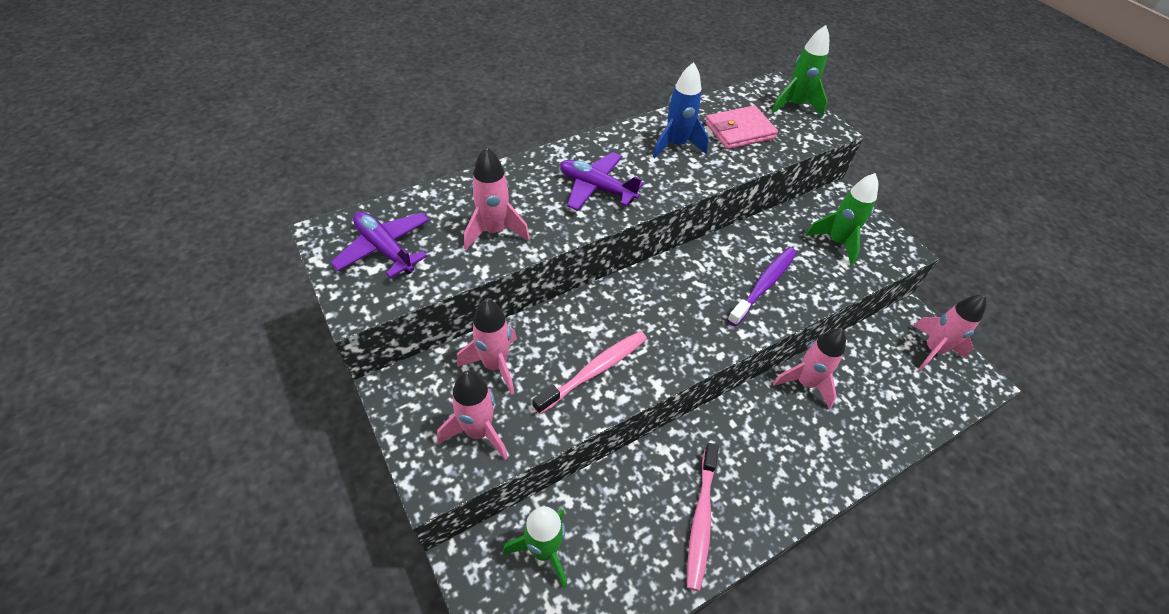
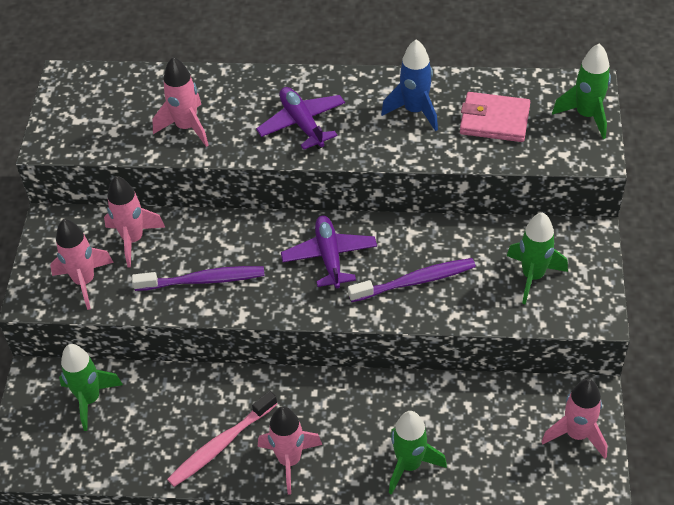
camera: 40 degrees right, 0 degrees up
purple plane [330,212,429,278] -> purple plane moved to [281,216,377,288]
pink toothbrush [532,331,647,414] -> purple toothbrush [132,266,265,291]
pink rocket [773,329,846,409] -> pink rocket moved to [258,406,322,495]
none -> green rocket [389,411,447,495]

